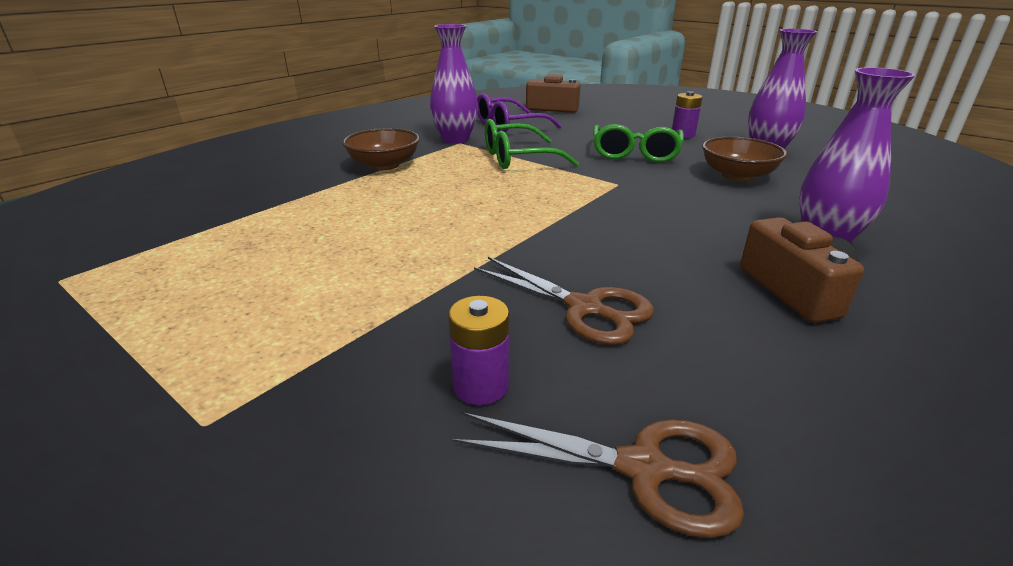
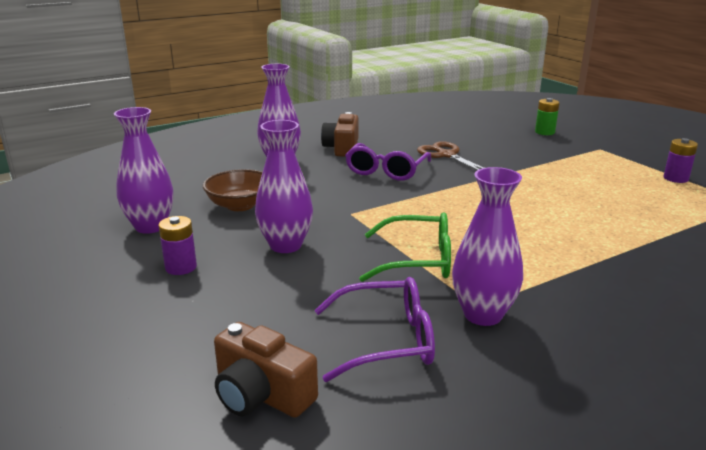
camera: 160 degrees left, 5 degrees down
brown bowl [342,128,420,170] -> none
purple battery [448,296,509,405] -> purple battery moved to [663,138,698,183]
brown scissors [452,412,744,538] -> none
green glasses [593,124,684,162] -> purple vase [255,120,313,253]
none -> purple glasses [345,143,431,181]
none -> green battery [535,98,559,135]

